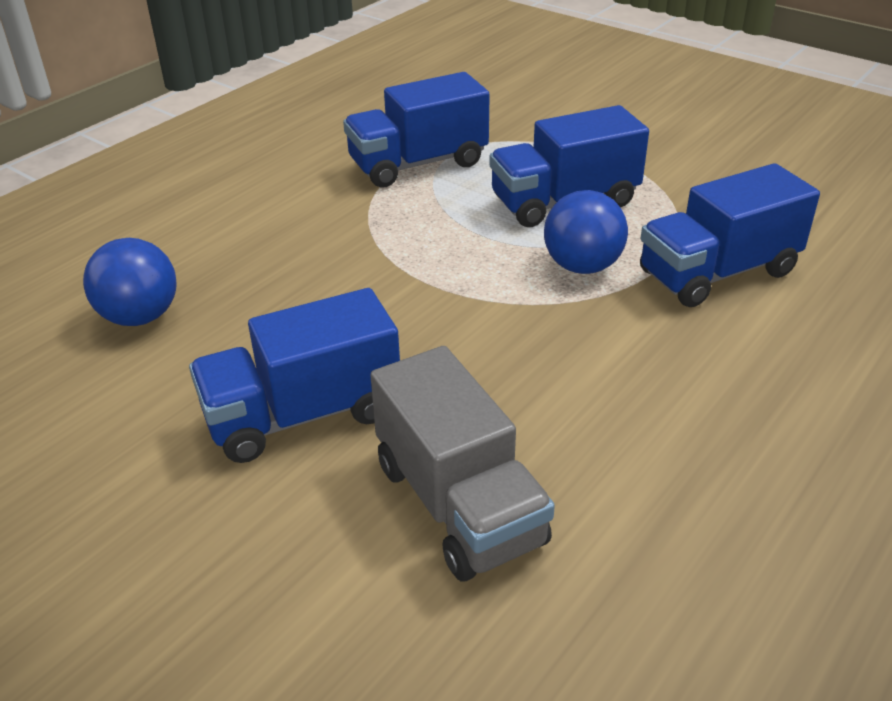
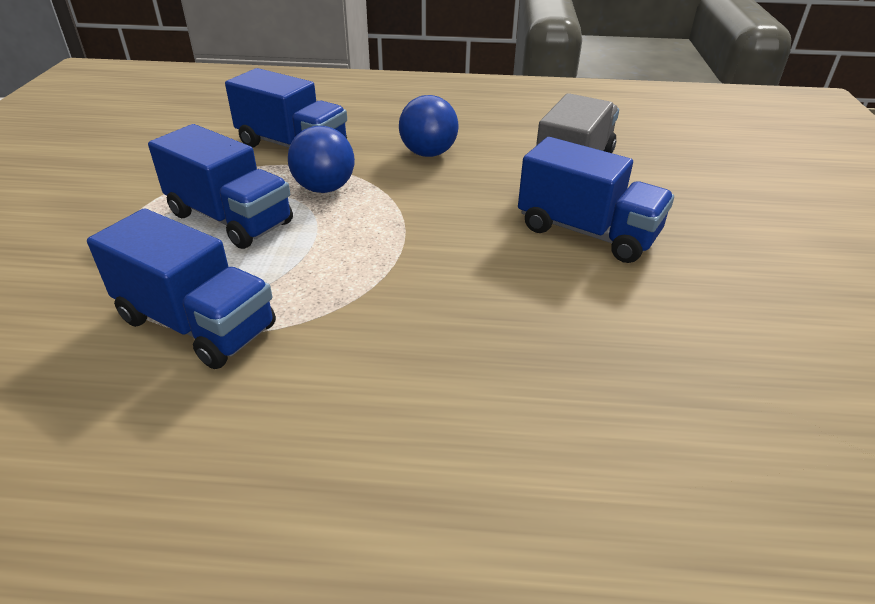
camera: 125 degrees left, 0 degrees up
blue ball [83,238,177,326] -> blue ball moved to [399,95,459,157]

